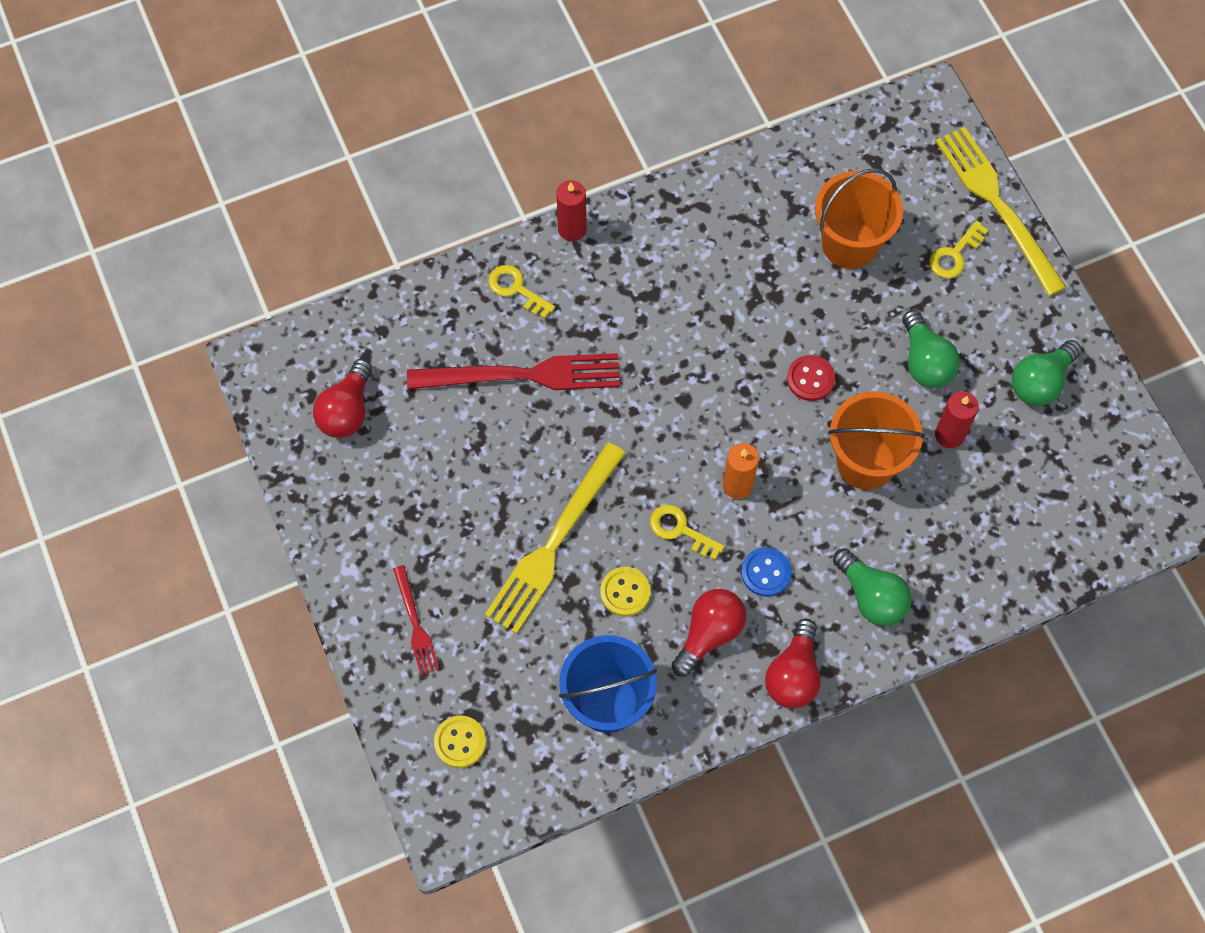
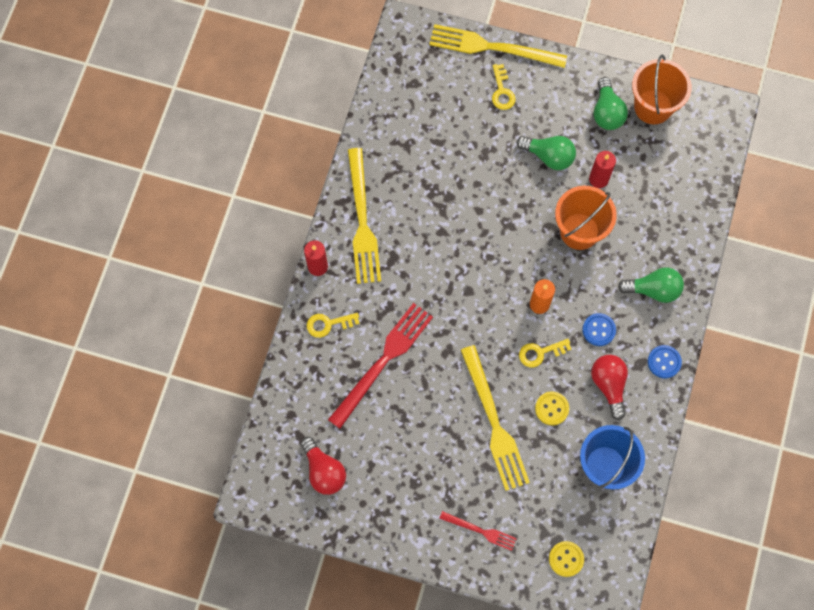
camera: 50 degrees left, 5 degrees up
red light bulb [765,619,821,709] -> blue button [648,345,682,378]
red button [787,355,835,401] -> none
orange bucket [815,168,903,269] -> orange bucket moved to [632,55,692,124]
none -> yellow fork [348,148,381,284]

